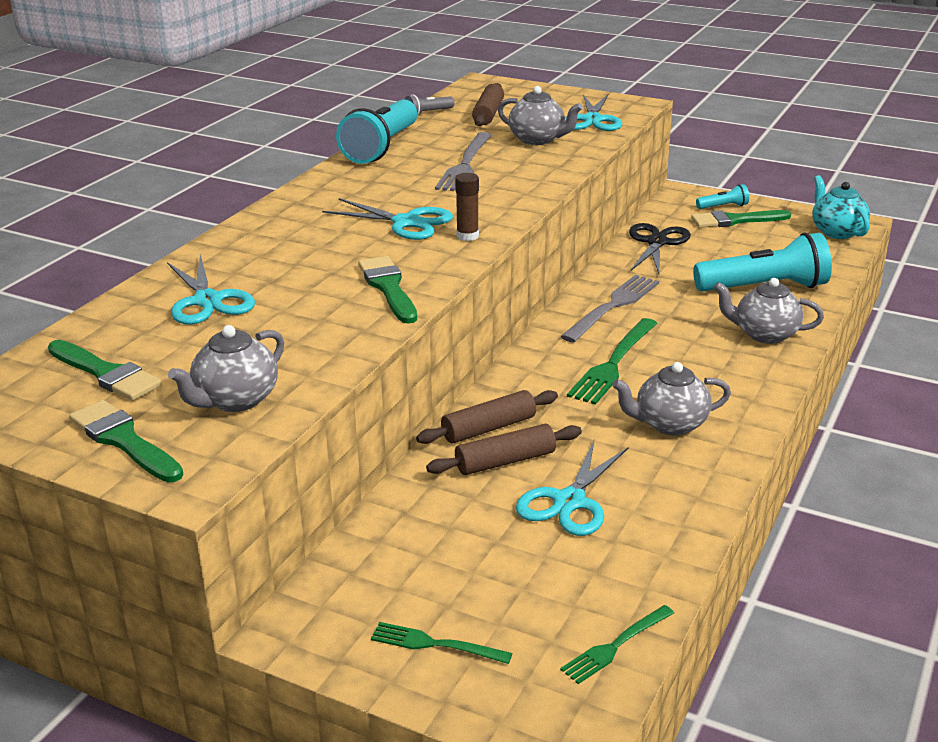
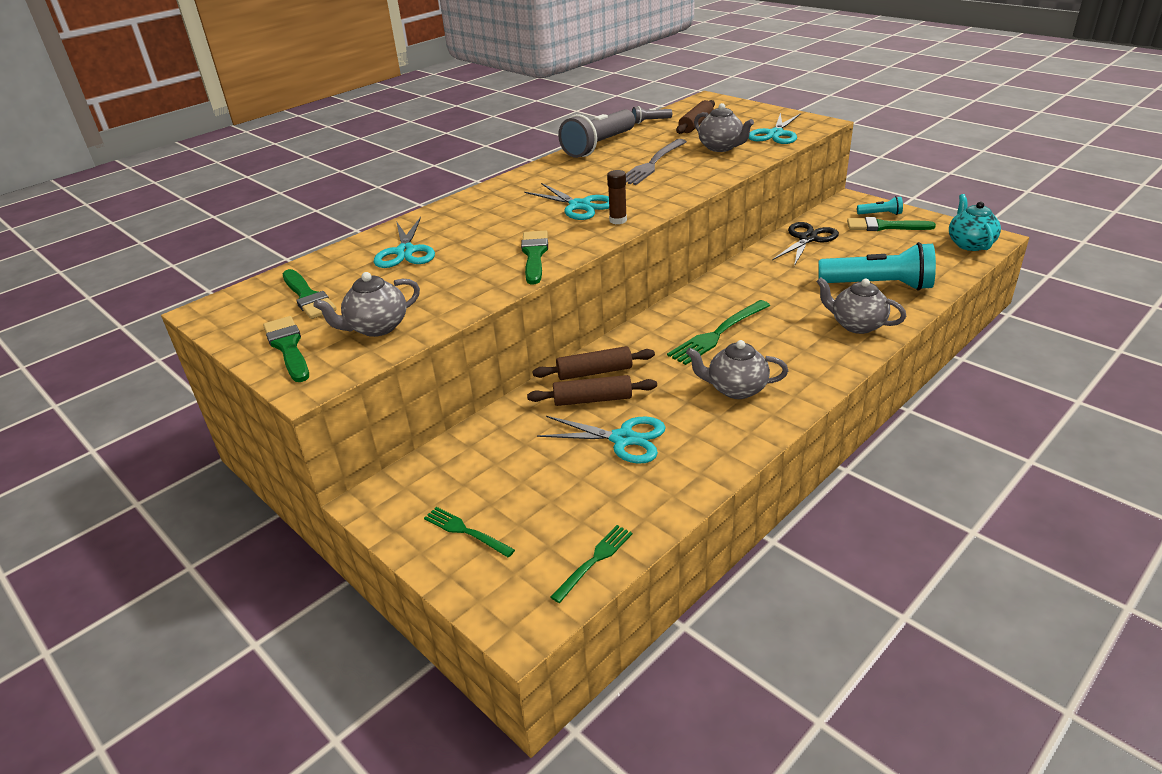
camera: 20 degrees right, 5 degrees up
turquoise flashlight [336,99,417,164] -> grey flashlight [558,109,635,158]
turquoise scissors [516,441,629,536] -> turquoise scissors turned 120 degrees counterclockwise [537,416,666,464]
grey fork [560,275,659,342] -> none
green fork [560,605,674,684] -> green fork turned 150 degrees clockwise [551,525,632,603]

